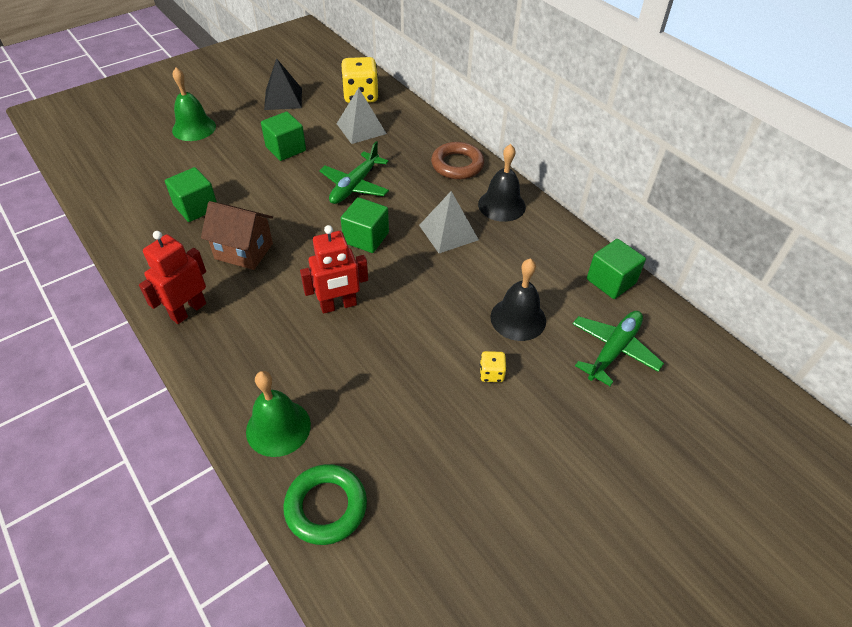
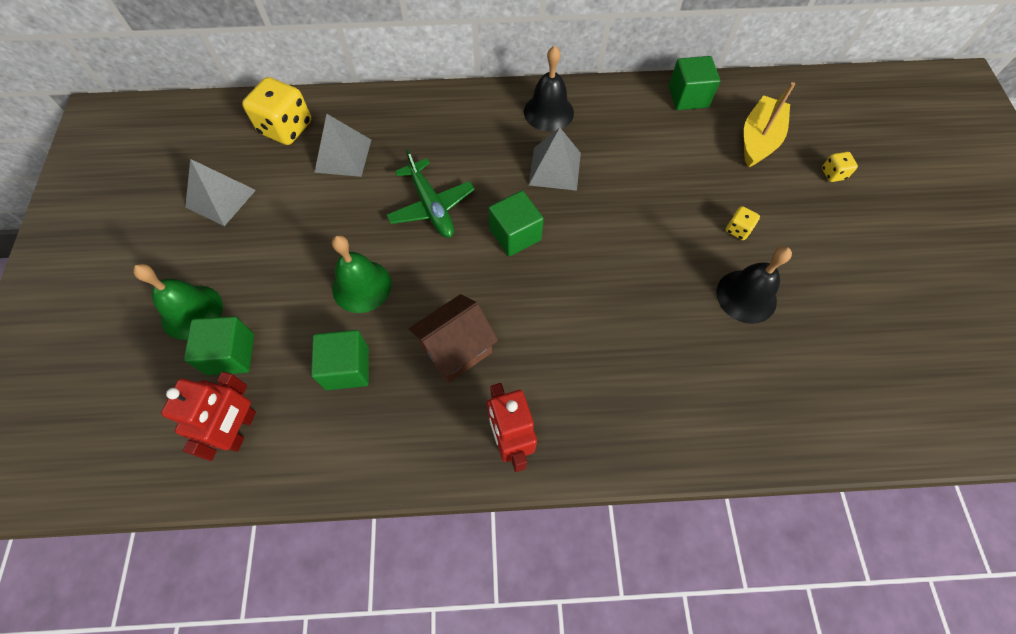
camera: 55 degrees left, 15 degrees up
green bell [246,371,311,457] -> green bell moved to [332,235,392,313]
green cube [261,112,306,161] -> green cube moved to [184,316,254,375]
black pyramid [264,58,302,110] -> grey pyramid [185,159,256,226]
green ring [283,464,367,545] -> none
red robot [300,225,368,314] -> red robot moved to [161,372,256,461]
brown ring [431,142,484,179] -> none
black bell [490,258,546,341] -> black bell moved to [716,246,792,324]
green plane [573,311,664,386] -> yellow boat [744,82,795,167]
none -> yellow dice [822,152,858,182]

